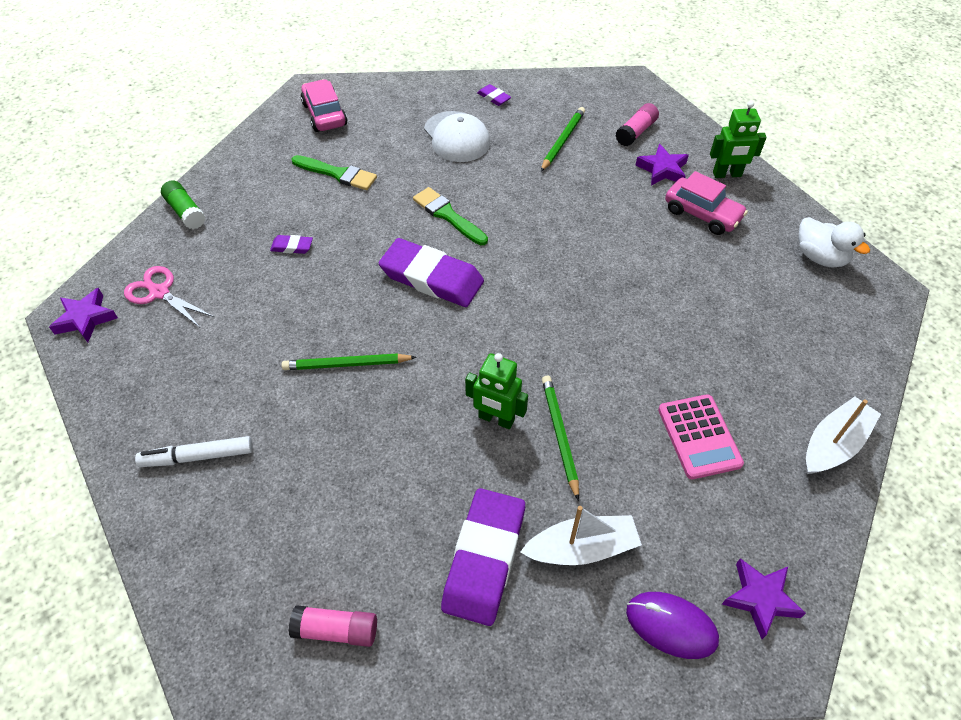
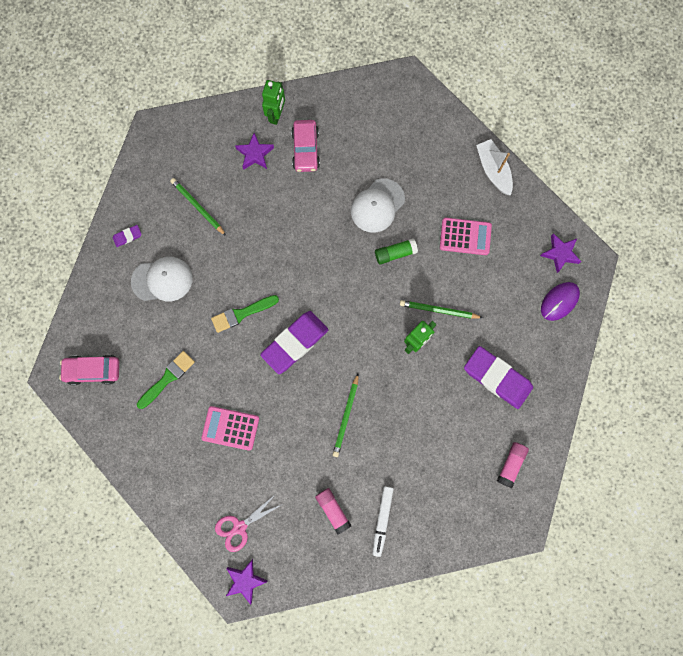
camera: 70 degrees left, 25 degrees up
green glue stick [161,180,205,229] -> green glue stick moved to [375,238,418,265]
purple eraser [270,235,313,254] -> pink calculator [201,406,259,451]
white boat [520,506,642,565] -> none
pink glue stick [615,103,659,146] -> pink glue stick moved to [315,488,352,535]
pink car [665,171,748,235] -> pink car turned 120 degrees clockwise [291,120,320,172]
white duck [798,217,870,268] -> none
none -> white cap [351,178,405,233]

